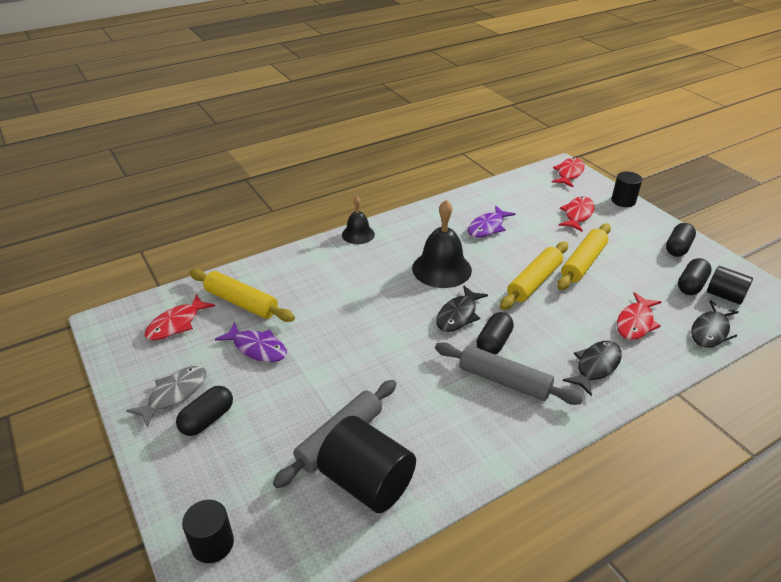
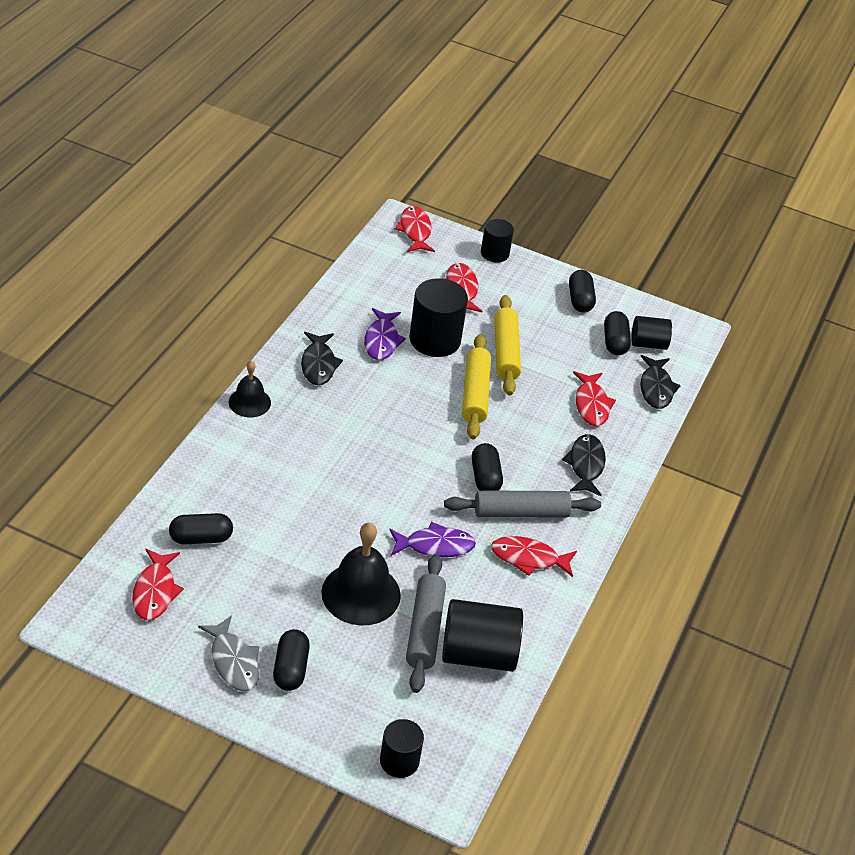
camera: 40 degrees left, 5 degrees up
grey fish [126,366,206,428] -> grey fish turned 150 degrees clockwise [198,615,260,691]
yellow rolling pin [189,269,295,322] -> black capsule [169,513,233,544]
purple fish [215,322,287,362] -> purple fish moved to [390,522,476,557]
black bell [412,200,472,288] -> black bell moved to [321,522,401,626]
black fish [436,286,488,332] -> black fish moved to [301,332,343,385]
none -> black cylinder [409,278,468,357]
none -> red fish [491,536,577,577]

